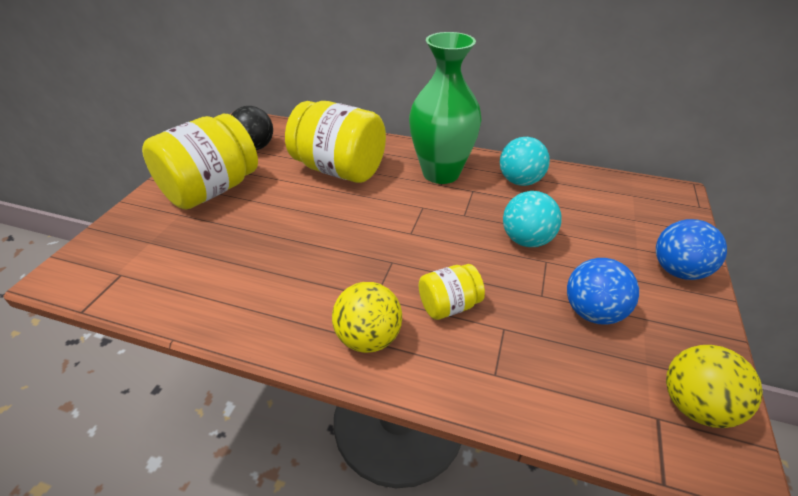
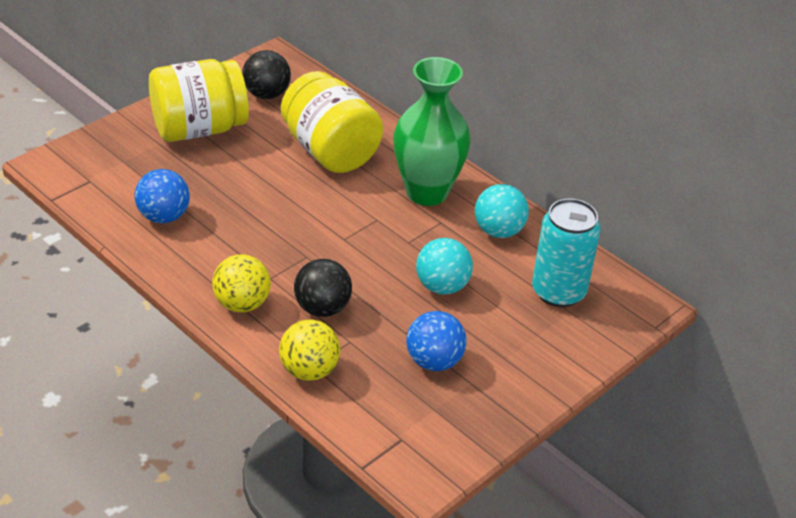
camera: 25 degrees right, 0 degrees up
yellow jar [419,264,485,320] -> black ball [294,259,352,317]
blue ball [656,219,727,280] -> blue ball moved to [135,169,190,223]
yellow ball [666,345,763,428] -> yellow ball moved to [279,319,340,381]
none -> turquoise can [532,199,601,307]

